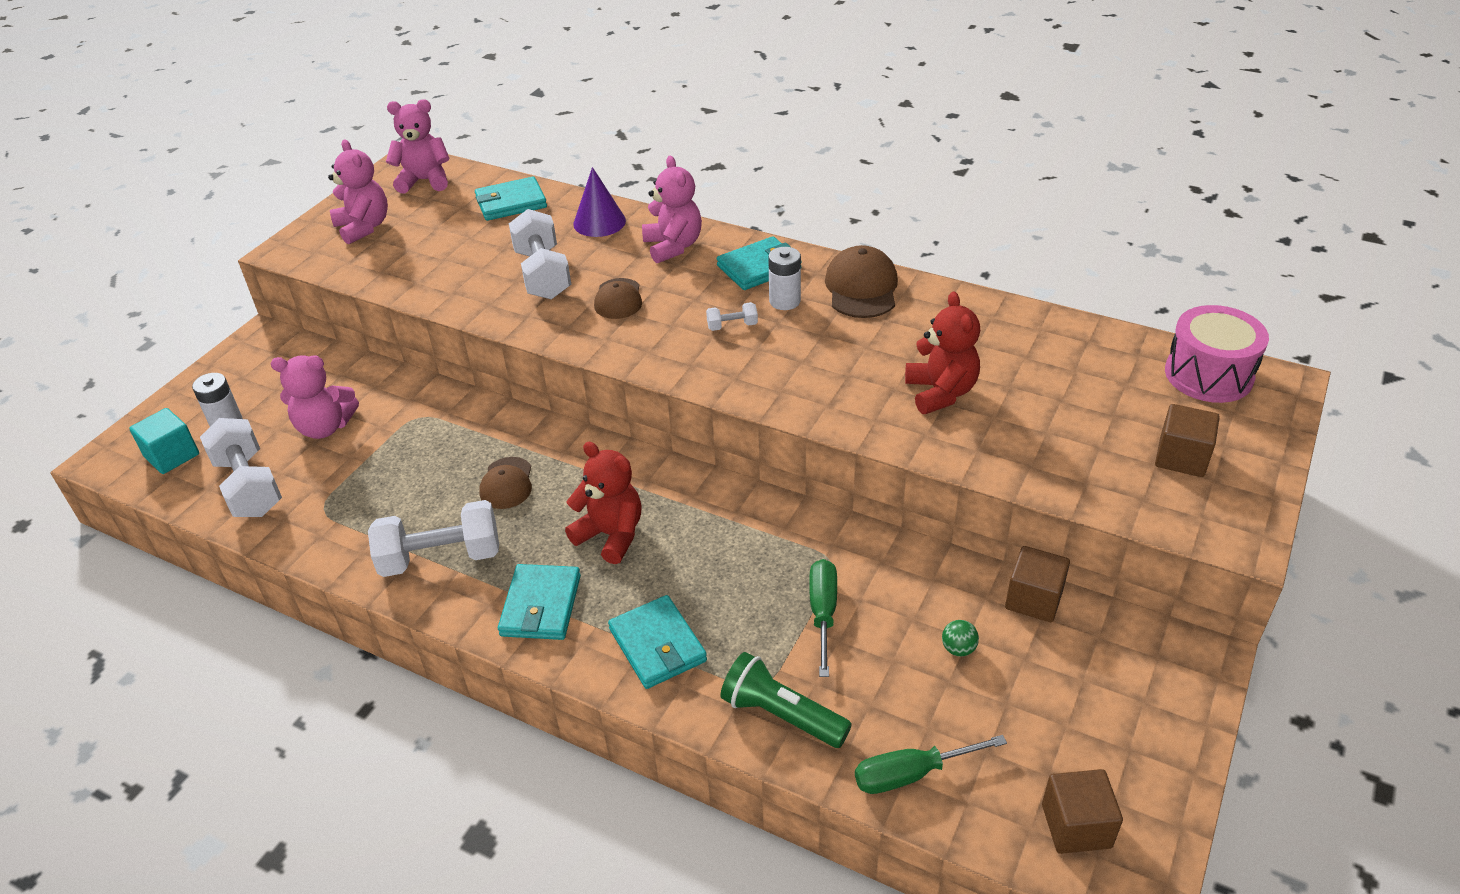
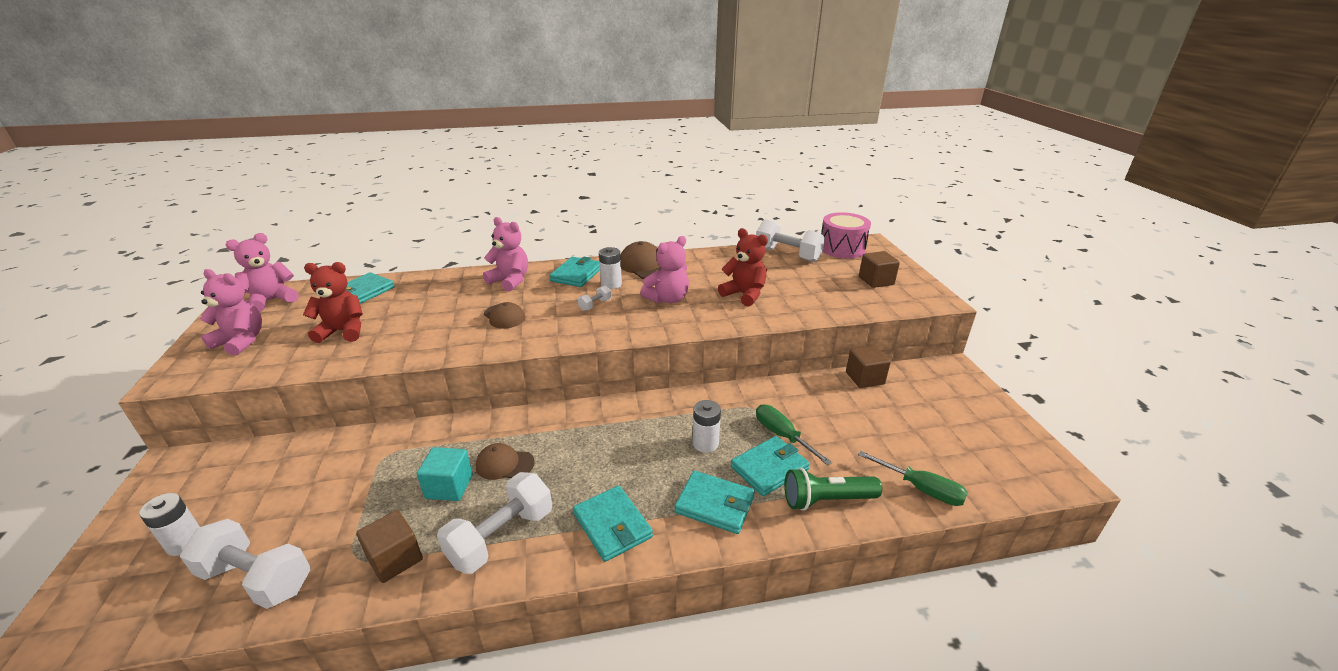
camera: 40 degrees left, 10 degrees down
turquoise cube [129,408,199,474] -> turquoise cube moved to [417,447,473,501]
pink teddy bear [271,355,359,439] -> pink teddy bear moved to [640,236,689,303]
brown cap [479,457,532,509] -> brown cap turned 135 degrees clockwise [476,443,535,480]
white dumbbell [509,209,571,299] -> white dumbbell moved to [756,219,825,262]
red teddy bear [565,442,642,564] -> red teddy bear moved to [303,262,363,343]
purple cone [573,167,626,237] -> none
green screwdriver [855,735,1007,794] -> green screwdriver turned 90 degrees counterclockwise [858,451,968,506]
green ball [942,620,979,656] -> none
brown cube [1042,769,1123,854] -> brown cube moved to [356,510,423,583]
none -> white battery [693,400,721,453]
none -> turquoise wallet [731,436,810,496]

